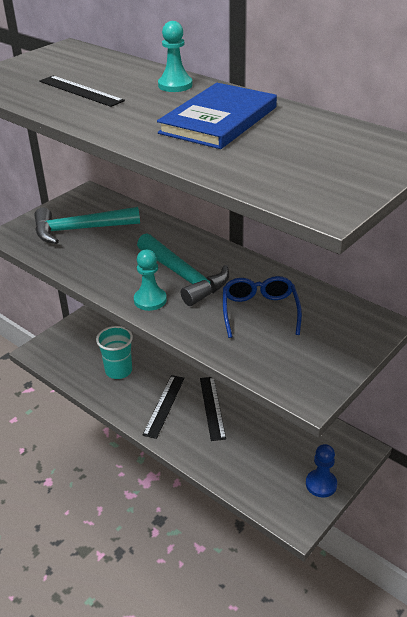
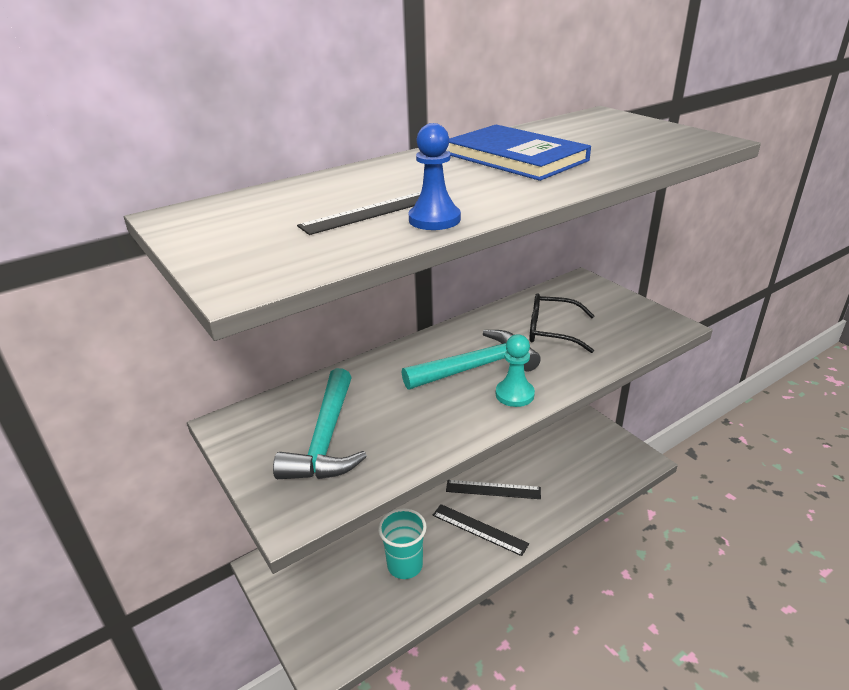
camera: 75 degrees left, 5 degrees down
turquoise pawn [158,21,193,92] -> none
blue glasses [223,276,302,338] -> black glasses [530,293,594,353]
blue pawn [306,444,337,498] -> blue pawn moved to [409,123,461,230]

